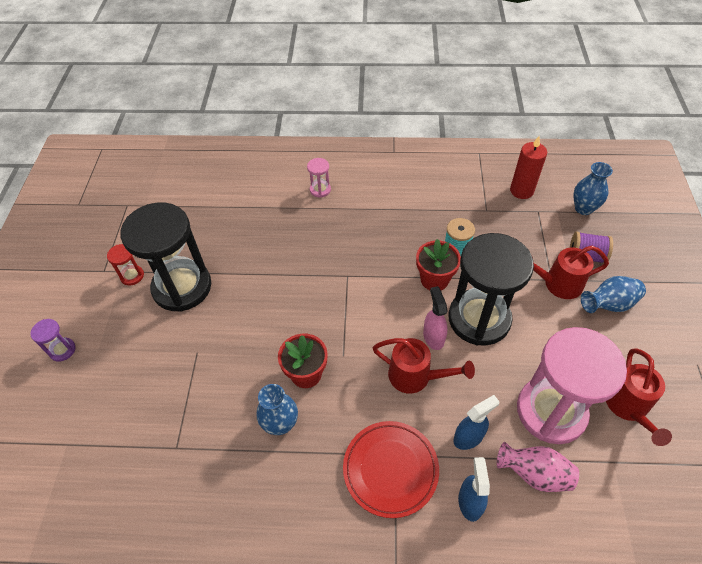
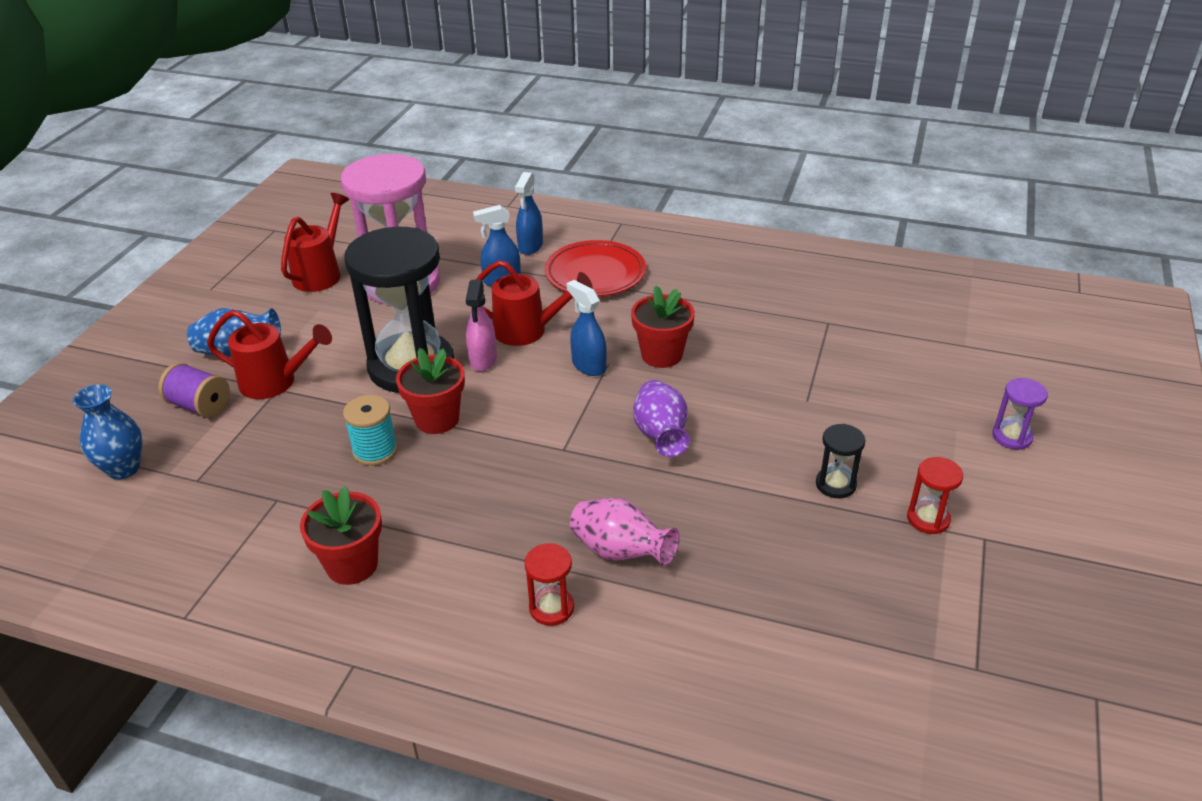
camera: 165 degrees left, 15 degrees down
black hourglass [120,202,211,312] -> black hourglass [816,424,866,498], size x0.40
blue vase [256,384,298,435] -> none
pink hourglass [307,158,331,198] -> red hourglass [525,543,574,626]
red watering can [373,338,475,394] -> red watering can turned 150 degrees clockwise [476,260,593,346]
pink vase [497,442,579,492] -> pink vase moved to [570,498,679,566]
red candle [510,136,547,199] -> none
none -> red flower pot [300,486,382,585]
none -> blue spray bottle [566,280,607,376]
none -> purple vase [633,380,690,457]

